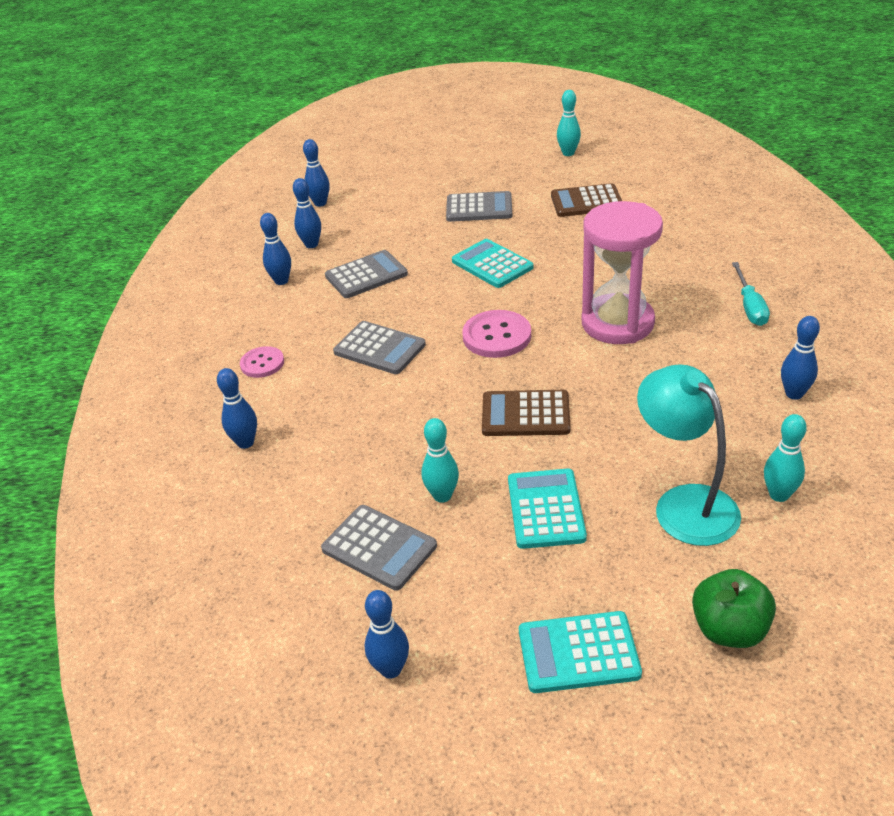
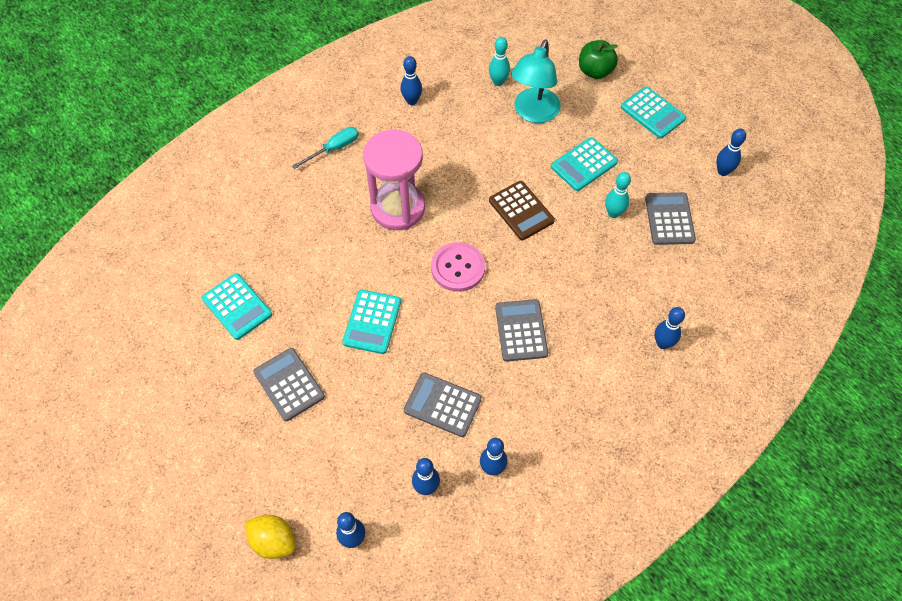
camera: 130 degrees left, 20 degrees up
pink button [240,346,284,378] -> none
brown calculator [551,183,622,217] -> turquoise calculator [202,273,272,340]
turquoise bowling pin [557,90,581,156] -> none
none -> yellow lemon [245,515,295,559]

